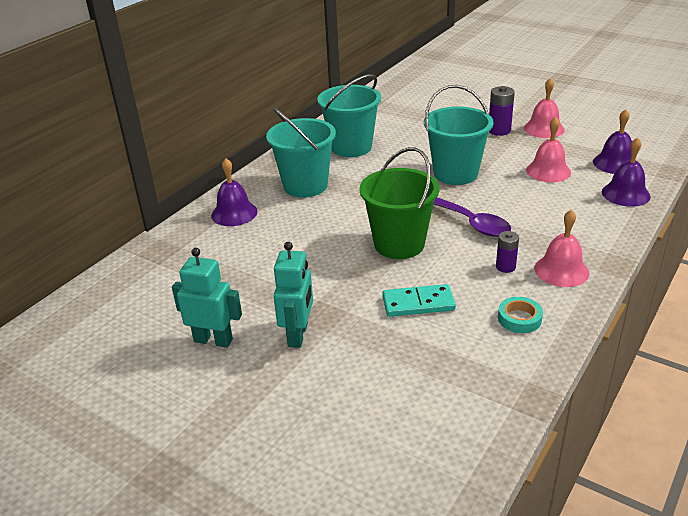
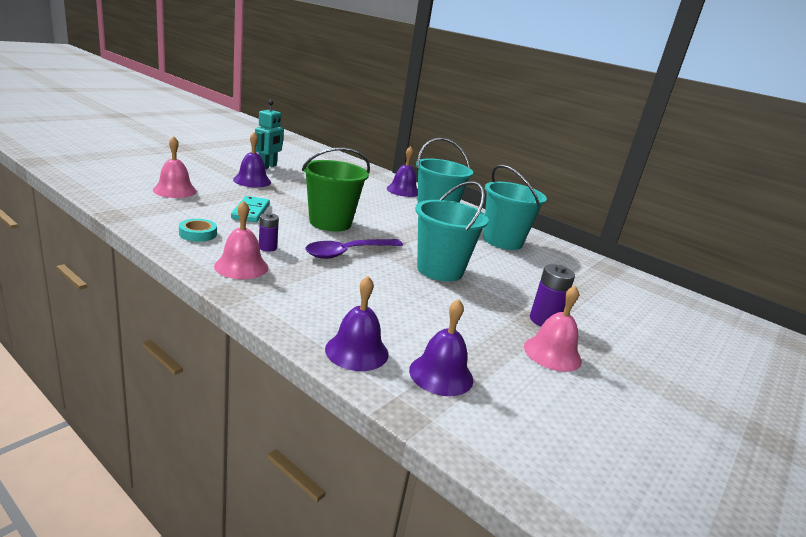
camera: 90 degrees right, 10 degrees down
turquoise robot [273,242,313,348] -> purple bell [233,132,271,187]
pink bell [526,117,571,182] -> pink bell moved to [153,136,197,198]

